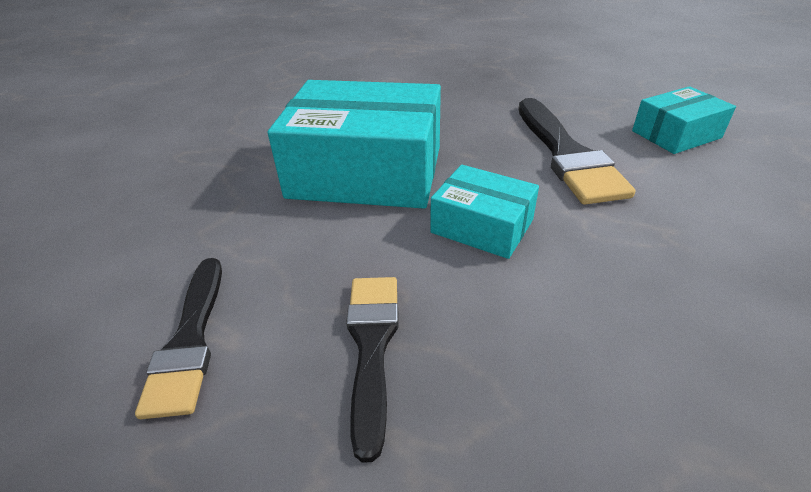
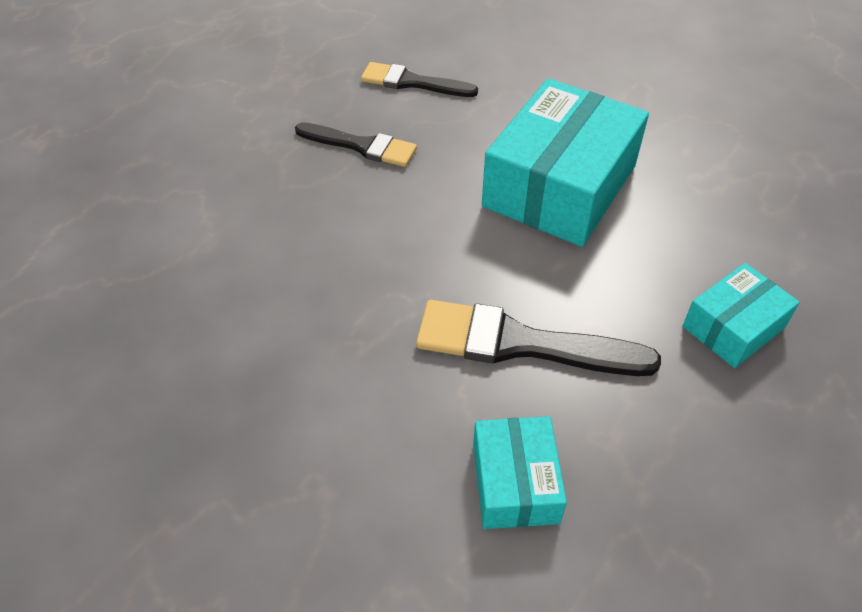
camera: 110 degrees right, 10 degrees up
turquoise box [431,165,539,259] -> turquoise box moved to [683,263,800,368]

